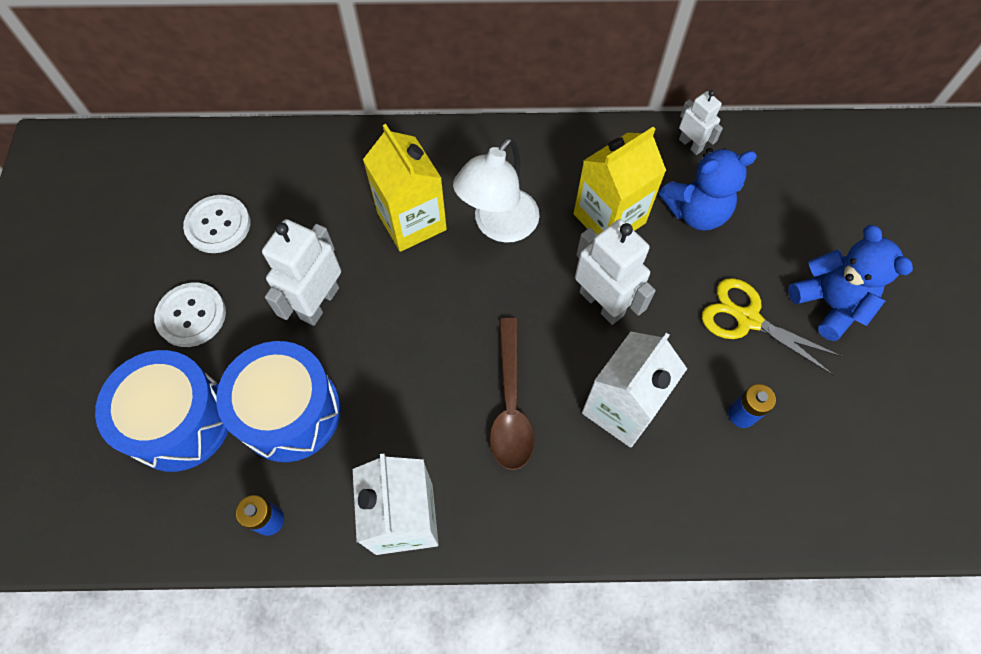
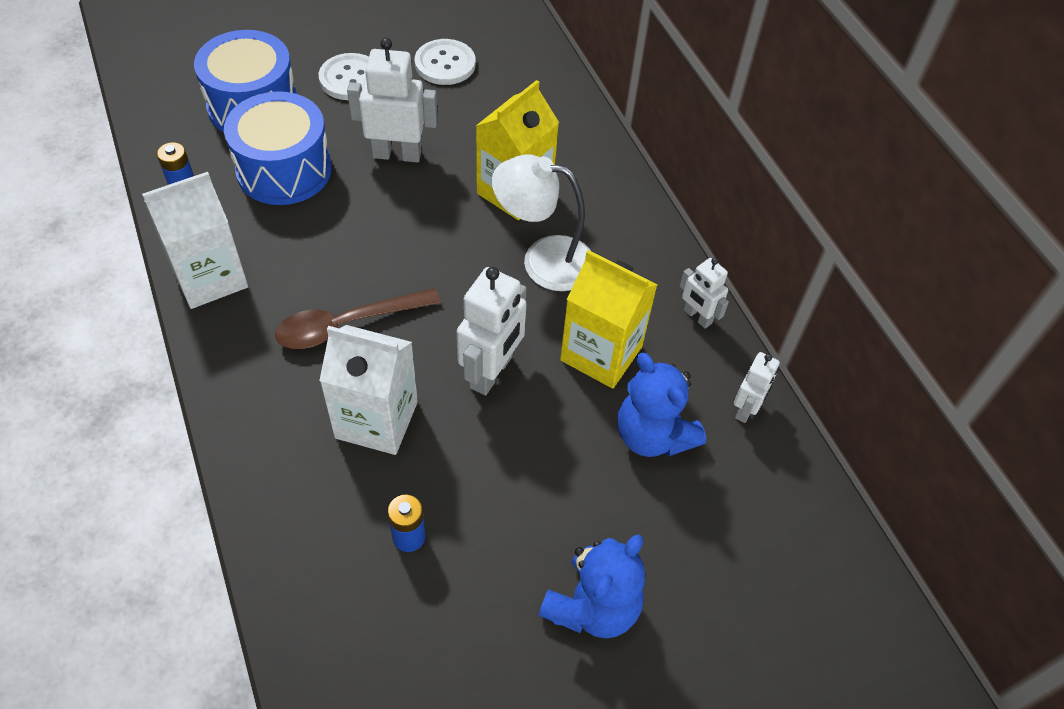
camera: 65 degrees right, 10 degrees down
yellow scissors [702,278,841,375] -> none
none -> white robot [680,258,729,329]

